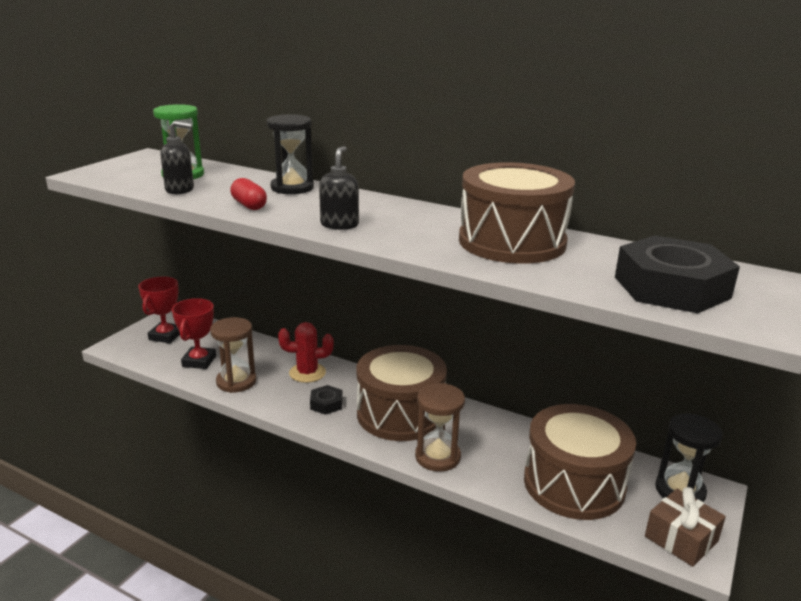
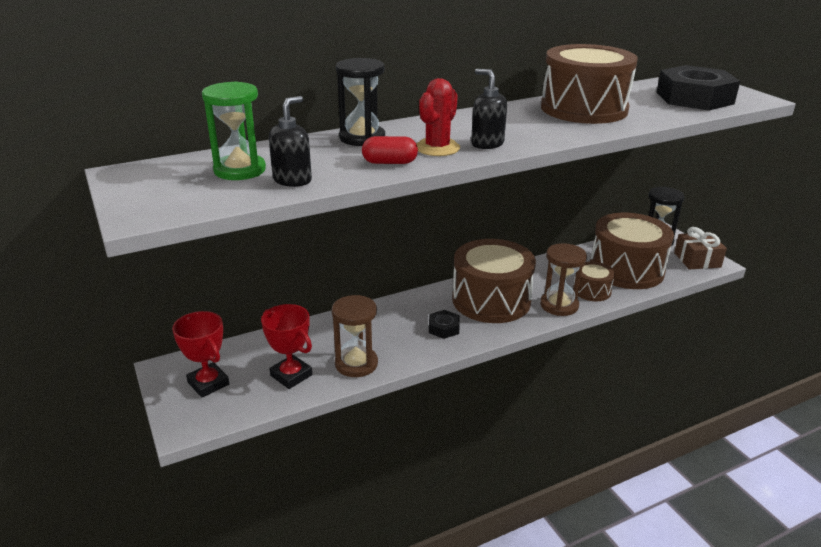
camera: 55 degrees left, 5 degrees up
red cactus [278,322,334,383] -> red cactus moved to [417,78,460,156]
none -> brown drum [573,261,615,301]

